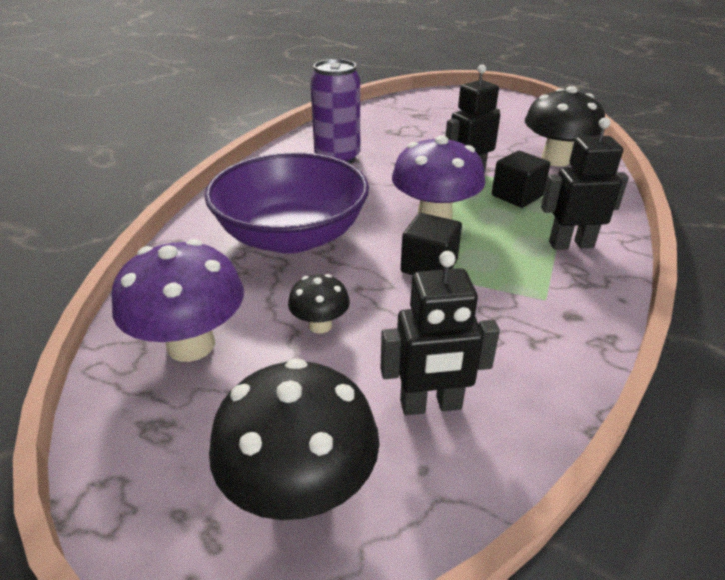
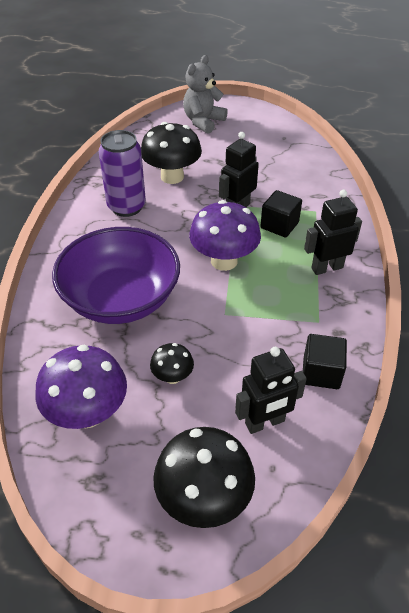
camera: 15 degrees left, 10 degrees up
black cube [401,213,462,275] -> black cube moved to [303,334,347,389]
black mushroom [525,86,605,167] -> black mushroom moved to [141,122,202,184]
none -> grey teddy bear [183,55,228,134]

